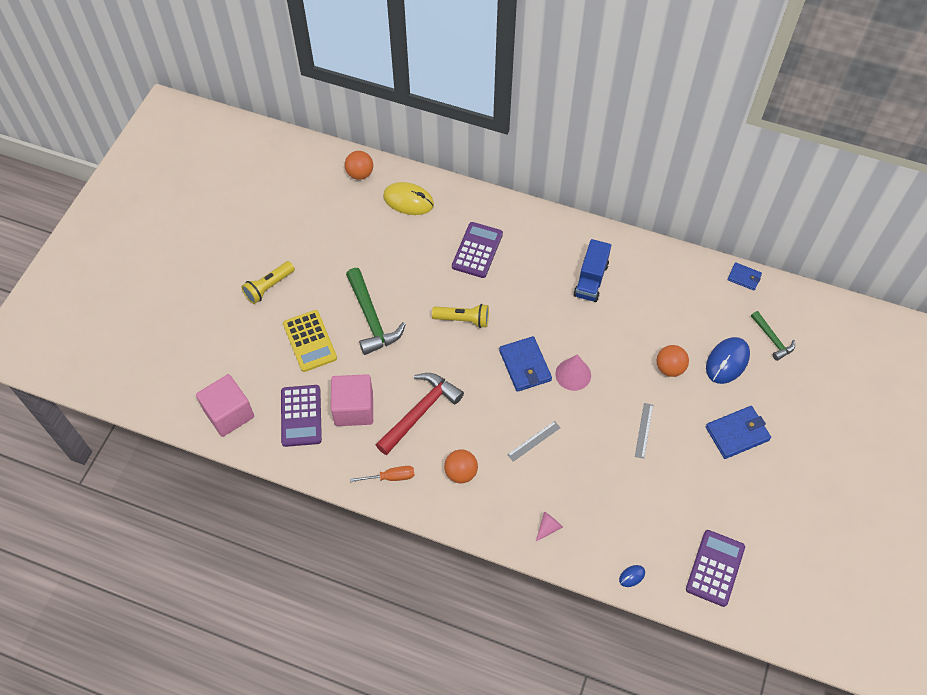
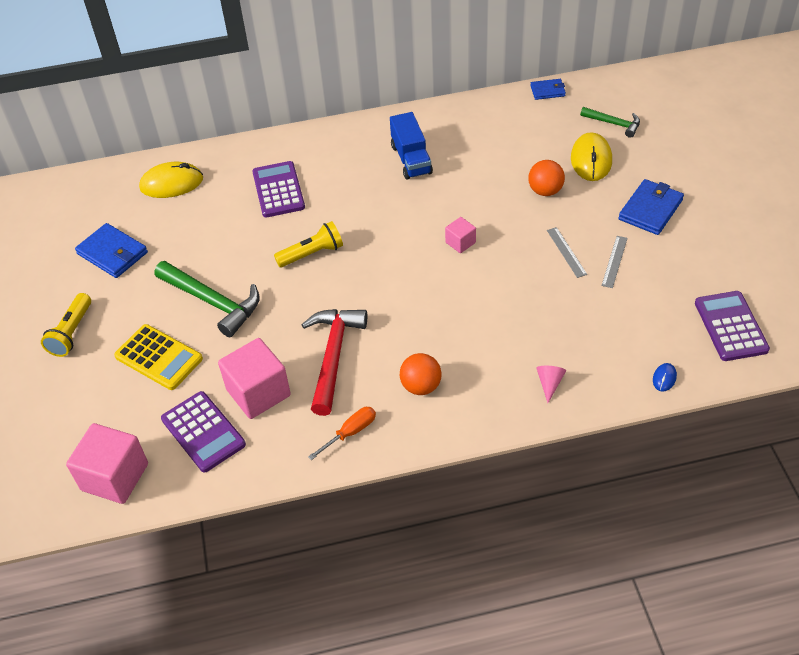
camera: 30 degrees left, 10 degrees down
orange ball [345,151,373,180] -> none
blue wallet [499,336,552,392] -> blue wallet moved to [75,223,148,278]
grey ruler [507,421,560,462] -> grey ruler moved to [601,236,628,288]
pink cone [555,354,591,391] -> pink cube [445,217,476,253]
blue mouse [706,337,750,384] -> yellow mouse [571,132,612,181]

